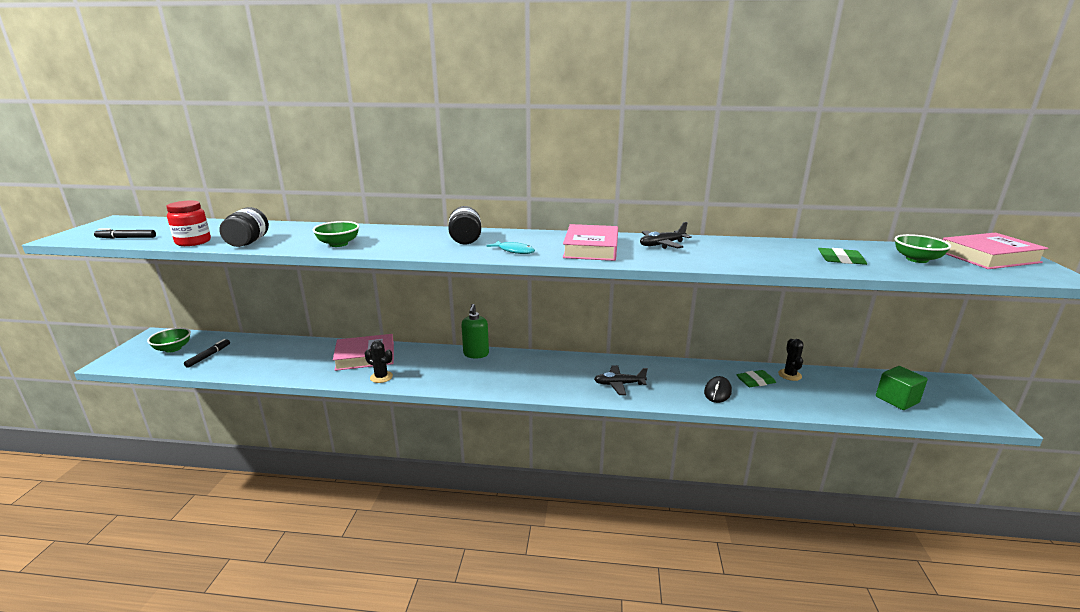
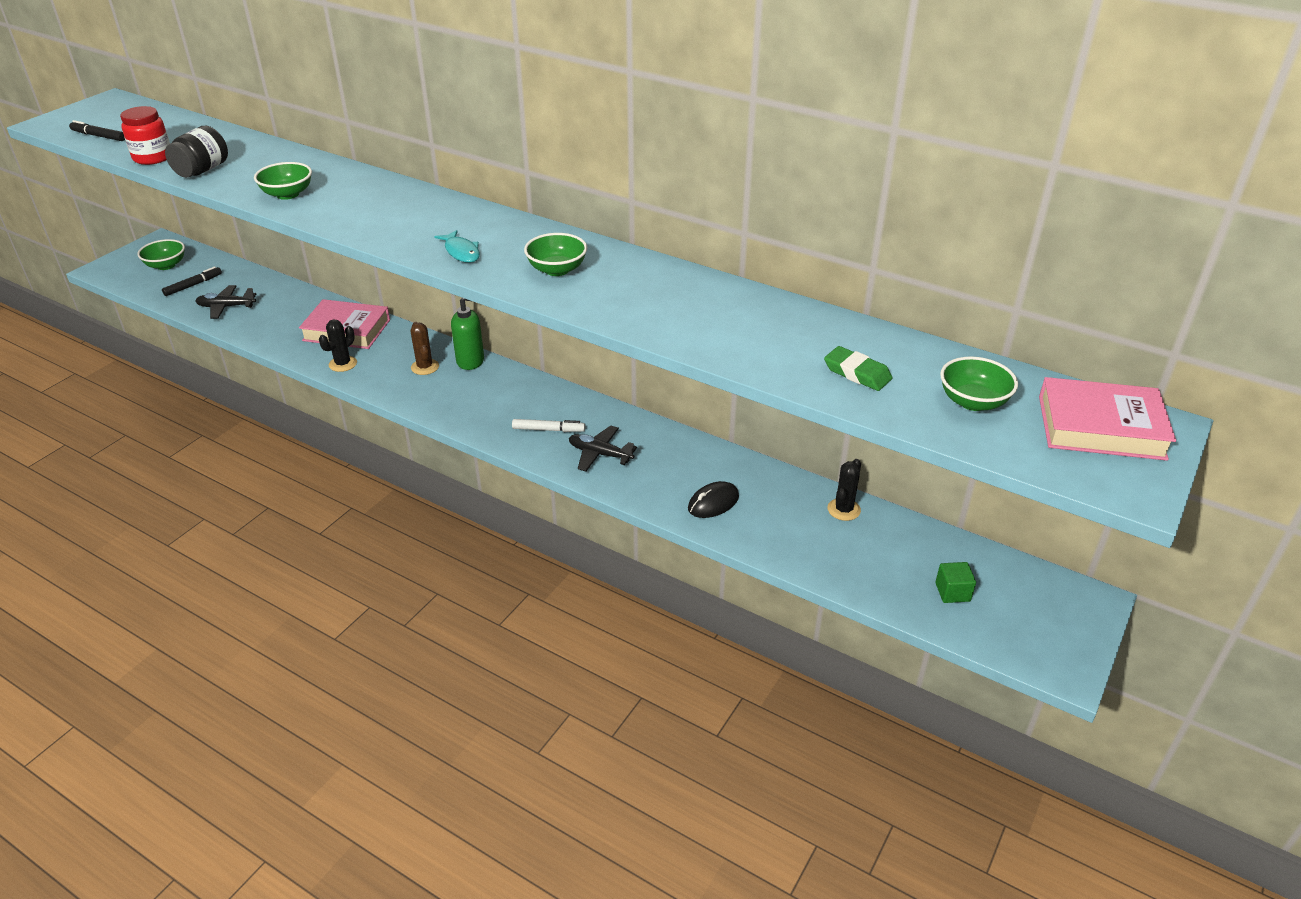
camera: 25 degrees right, 15 degrees up
black cactus [365,341,393,383] -> black cactus turned 75 degrees clockwise [319,319,357,372]
black jar [448,206,481,244] -> none
green soap dispenser [461,304,489,358] -> green soap dispenser turned 120 degrees counterclockwise [451,298,484,370]
pink book [563,224,618,261] -> green bowl [524,233,587,276]
black plane [640,222,692,249] -> black plane moved to [195,285,256,319]
green eraser [736,370,776,387] -> none
green cube [876,366,928,410] -> green cube [935,562,976,603], size x0.65
none -> brown cactus [411,322,439,375]
none -> white marker [512,419,585,432]

